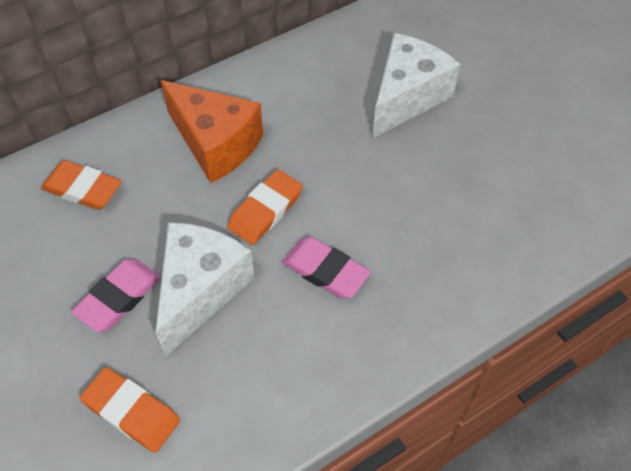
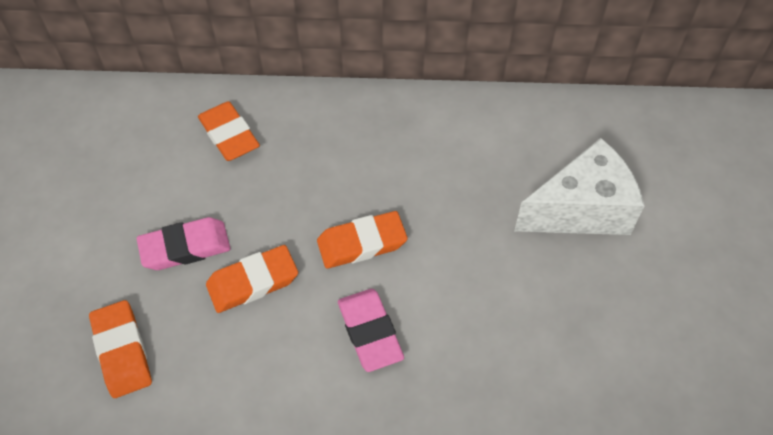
camera: 35 degrees right, 0 degrees up
white cheese [155,222,255,357] -> orange eraser [206,245,298,313]
orange cheese [160,80,263,183] -> none

